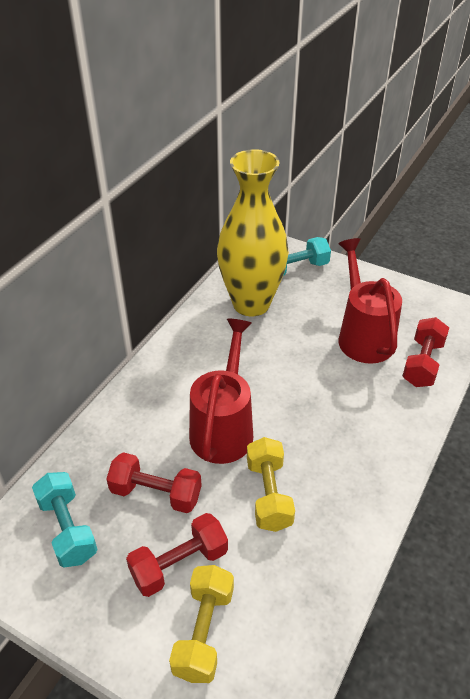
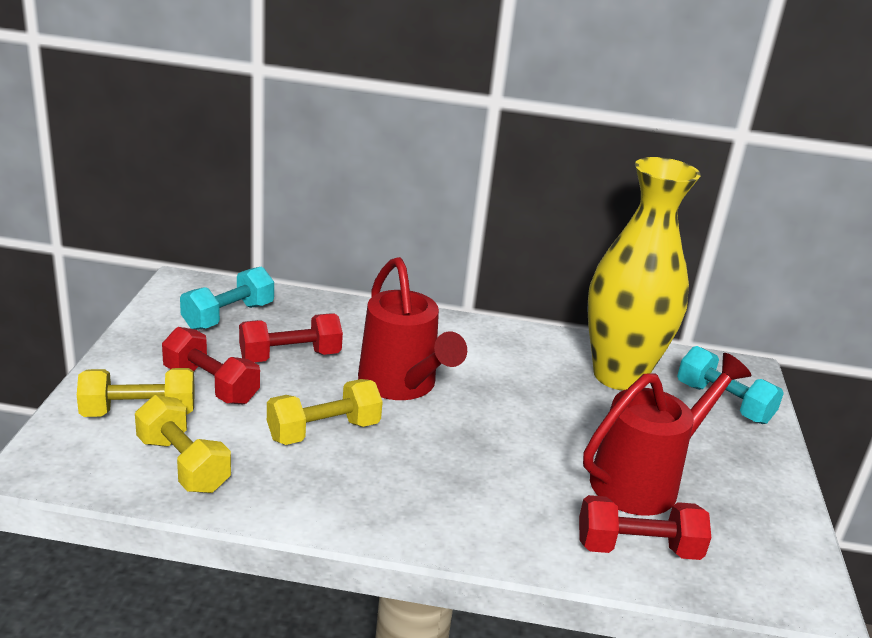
camera: 65 degrees right, 15 degrees down
red dumbbell [106,452,202,513] -> red dumbbell turned 75 degrees clockwise [239,314,343,362]
red watering can [189,319,253,464] -> red watering can turned 75 degrees clockwise [358,257,467,400]
none -> yellow dumbbell [135,395,231,493]

